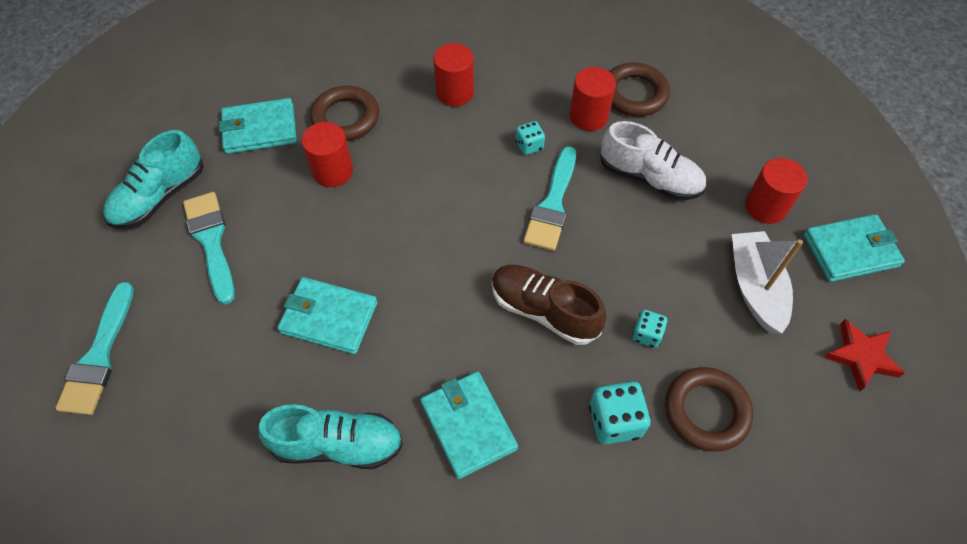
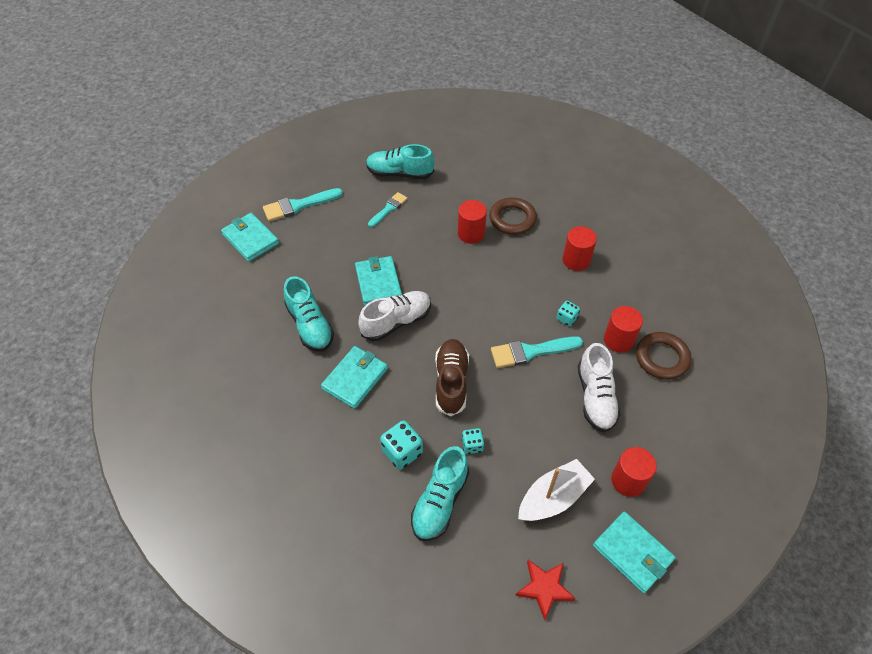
camera: 60 degrees right, 5 degrees down
turquoise brush [183,192,235,304] -> turquoise brush [368,192,408,227], size x0.65
turquoise wallet [219,98,297,154] -> turquoise wallet moved to [221,213,279,262]
brown ring [665,367,753,452] -> turquoise shoe [411,446,469,541]
none -> white shoe [358,291,431,341]

